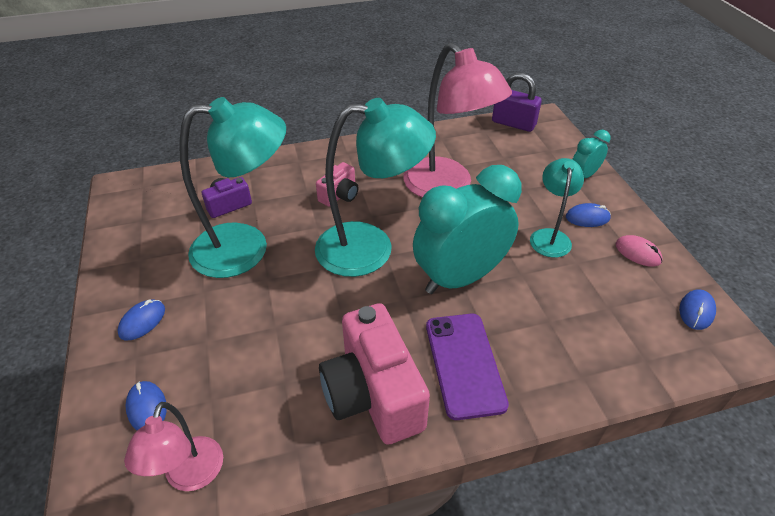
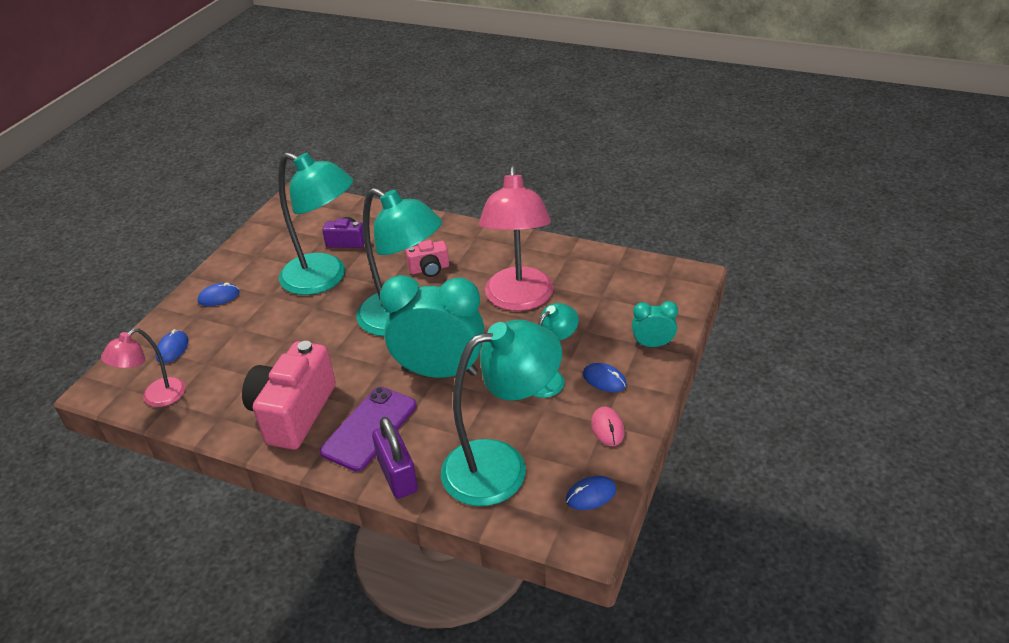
camera: 40 degrees right, 5 degrees down
purple padlock [492,72,542,132] -> purple padlock moved to [372,417,418,499]
none -> turquoise lamp [441,320,562,506]

